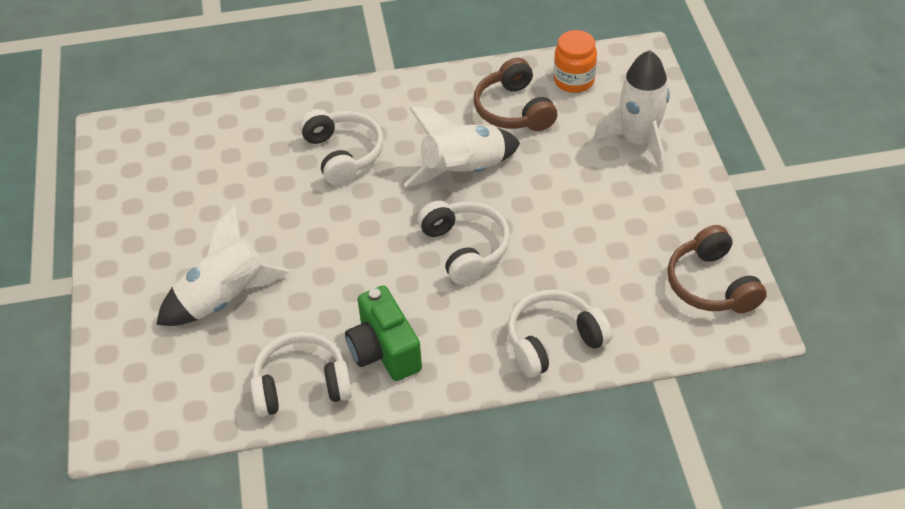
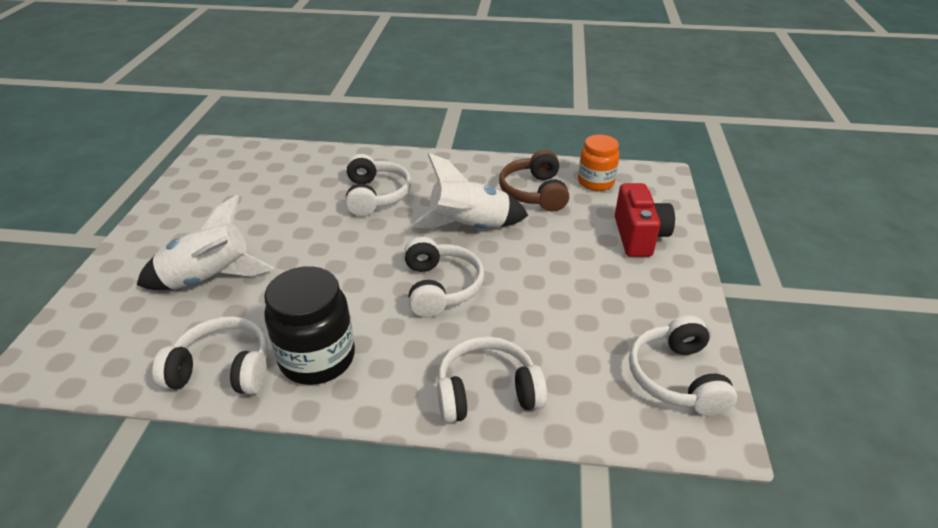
camera: 15 degrees right, 10 degrees down
green camera [345,286,422,381] -> black jar [264,266,355,385]
white rocket [593,50,670,171] -> red camera [615,183,675,257]
brown headphones [667,225,767,313] -> white headphones [629,315,737,416]

